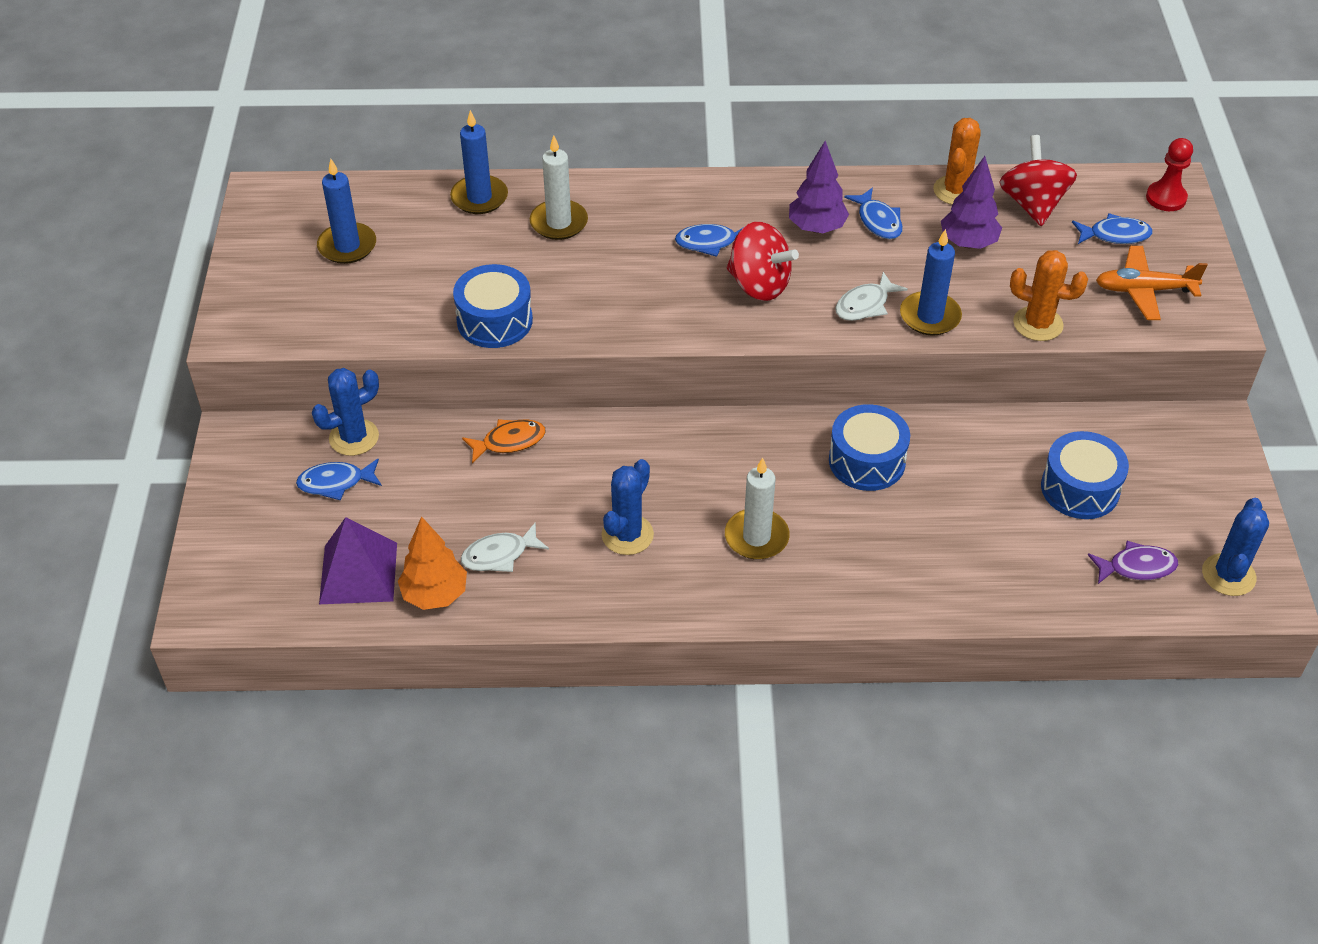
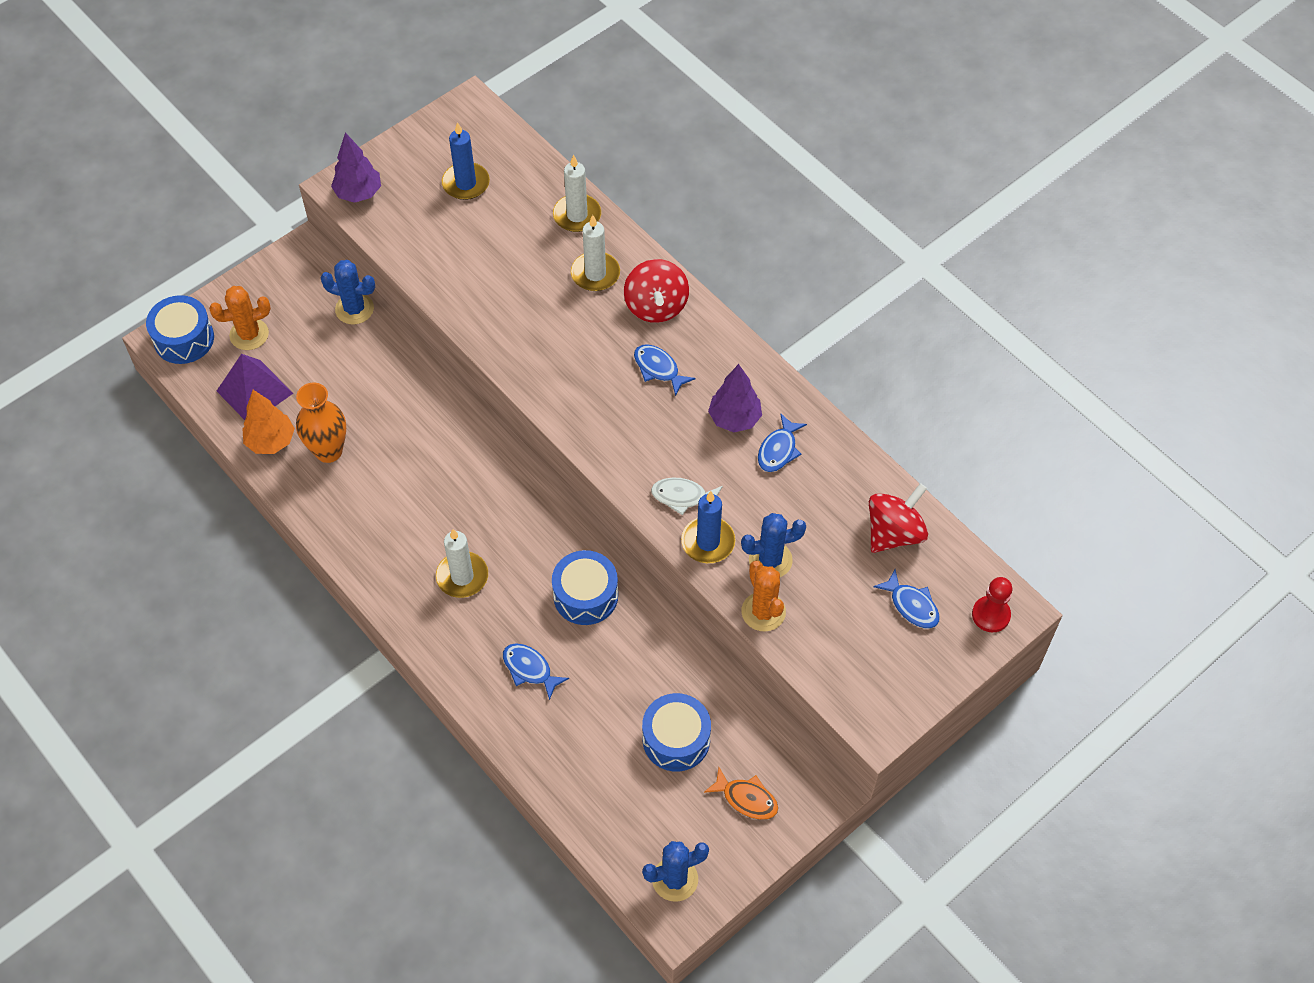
camera: 50 degrees right, 10 degrees up
blue fish [296,458,382,500] -> blue fish moved to [503,643,569,700]
blue candle [450,110,508,214] -> white candle [553,155,601,232]
blue drum [453,264,533,348] -> blue drum moved to [146,295,214,364]
white fish [461,522,549,572] -> orange vase [296,383,346,463]
orange fish [462,419,546,463] -> orange fish moved to [704,767,778,820]
blue cactus [602,459,654,555] -> blue cactus moved to [741,513,806,577]
red spinning top [727,222,799,301] -> red spinning top moved to [624,259,689,323]
orange cactus [933,118,981,205] -> orange cactus moved to [209,286,271,350]
purple tree [941,156,1002,249] -> purple tree moved to [331,132,381,203]
purple fish [1088,541,1178,584] -> none
orange plane [1096,246,1208,320] -> none

